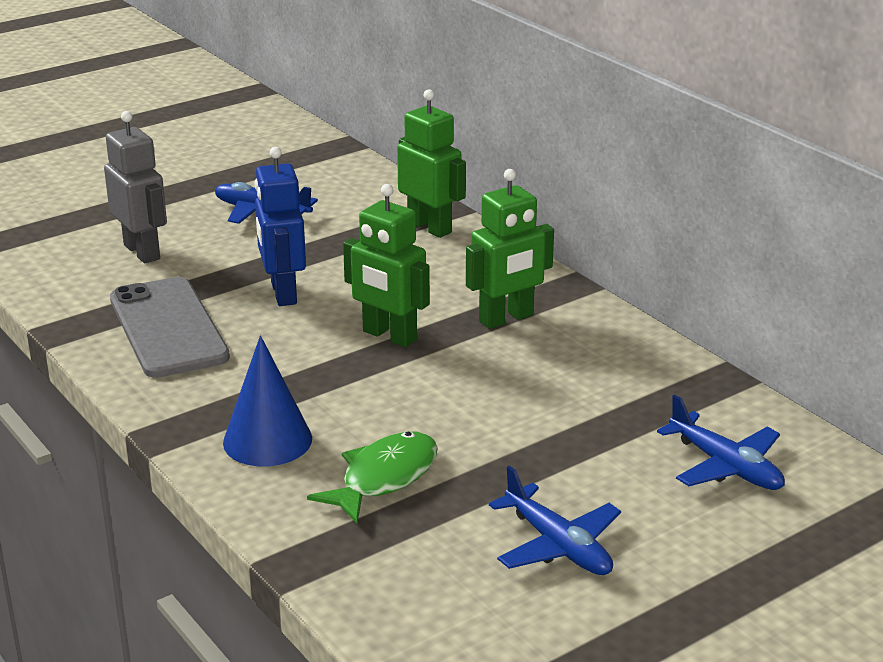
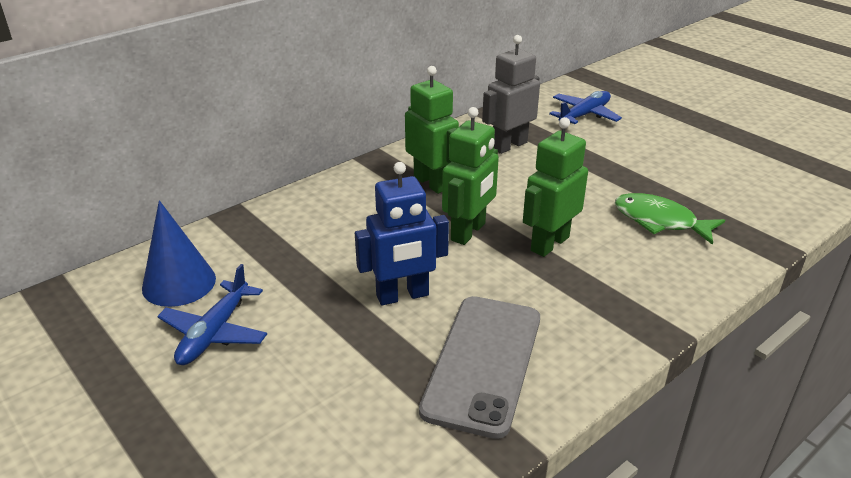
camera: 95 degrees left, 5 degrees up
grey robot [104,111,167,263] -> grey robot moved to [482,35,540,154]
grey phone [110,277,230,378] -> grey phone turned 45 degrees counterclockwise [419,296,540,439]
blue cone [223,335,312,466] -> blue cone moved to [142,200,216,307]
green robot [397,89,466,238] -> green robot moved to [523,117,588,257]
blue plane [489,465,621,575] -> none

